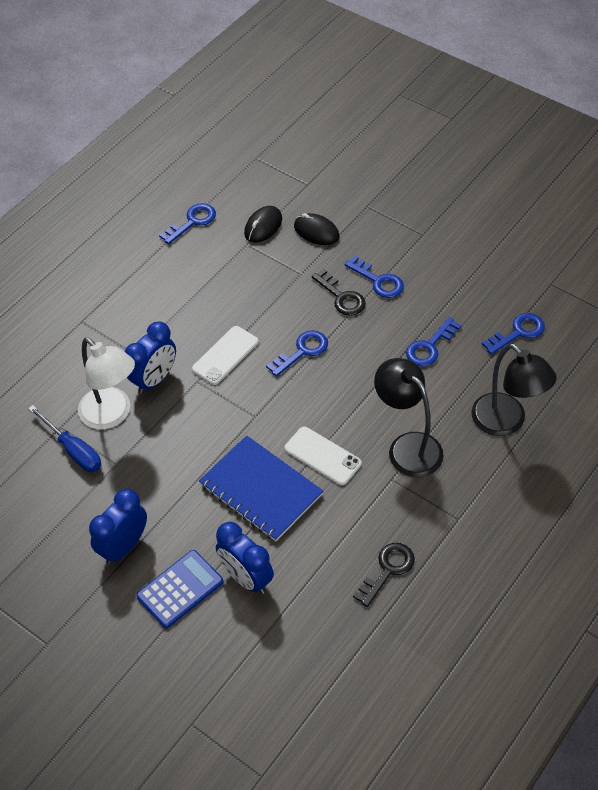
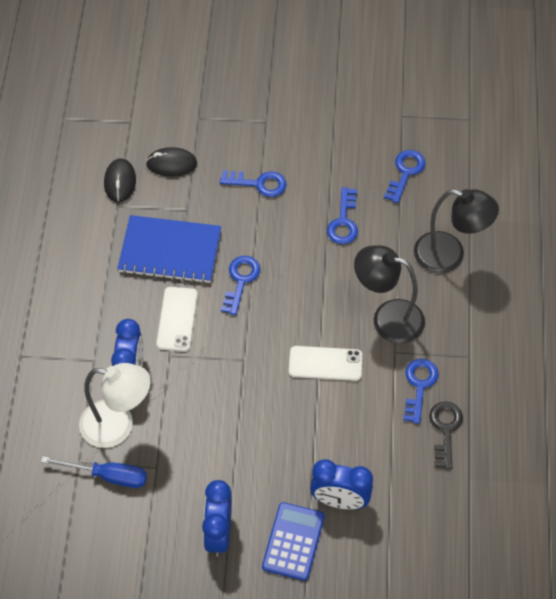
camera: 35 degrees left, 5 degrees up
blue key [159,203,216,244] -> blue key moved to [403,359,439,424]
blue notebook [199,435,323,541] -> blue notebook moved to [117,215,221,284]
black key [312,269,366,316] -> none

